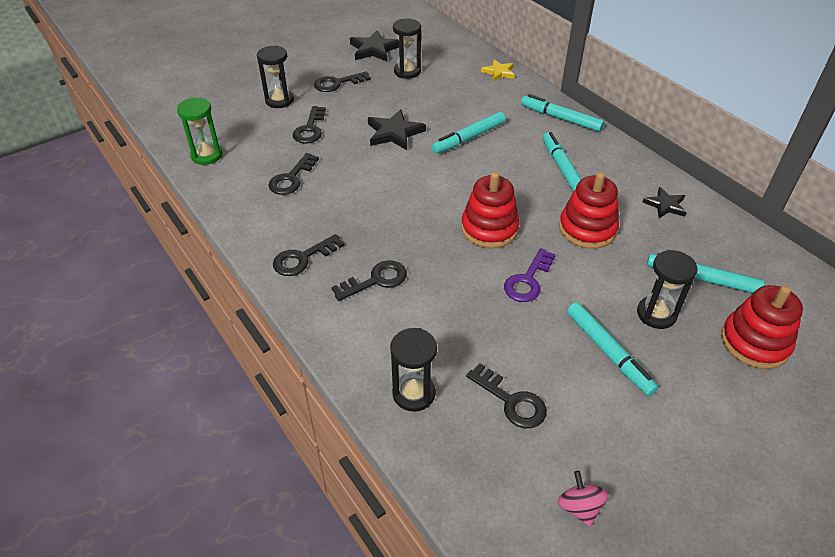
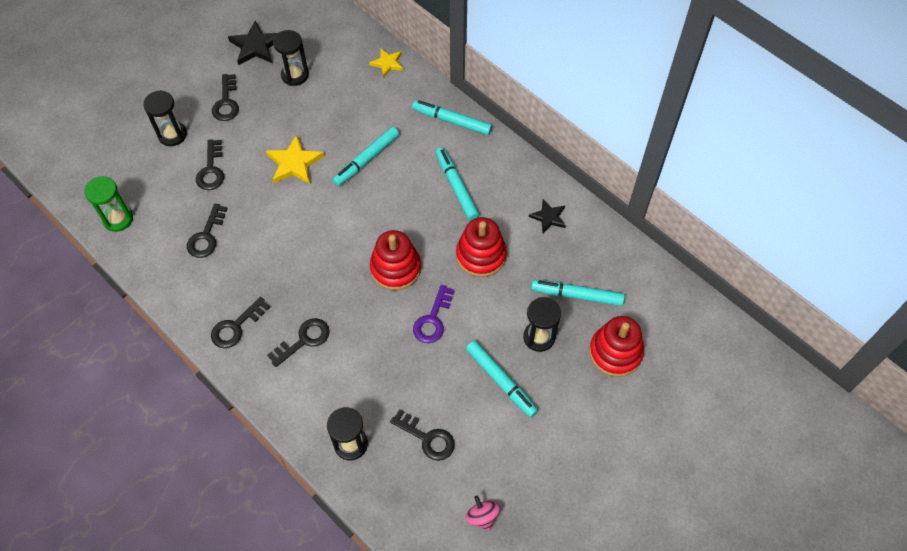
camera: 10 degrees left, 15 degrees up
black key [314,71,371,92] -> black key turned 60 degrees counterclockwise [212,74,239,121]
black star [368,109,426,150] -> yellow star [266,135,324,184]

